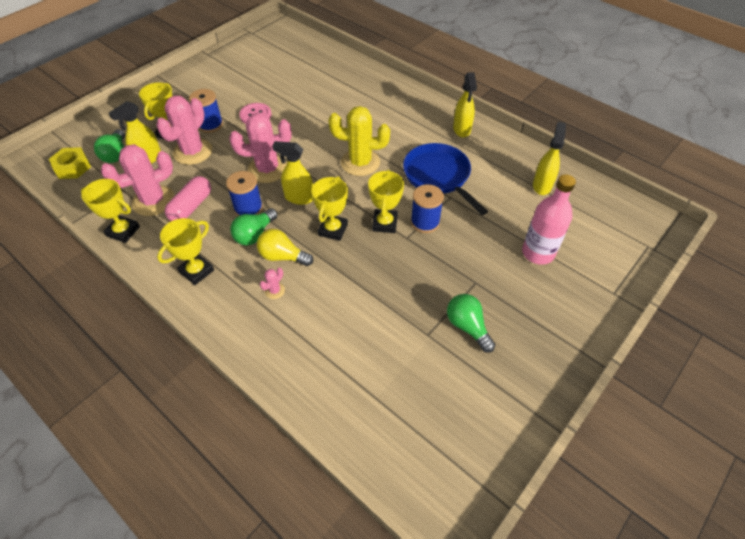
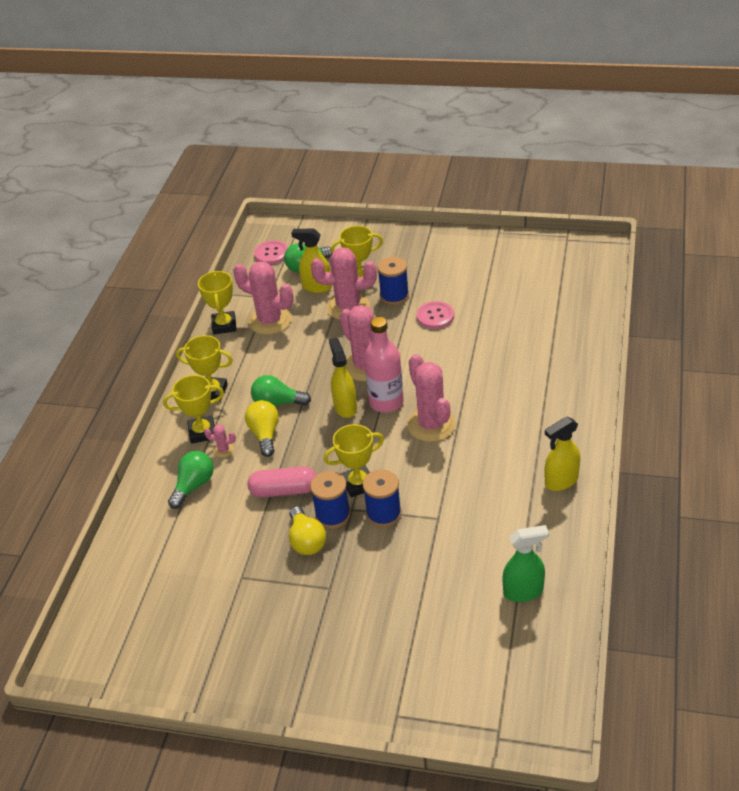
camera: 65 degrees right, 10 degrees down
yellow nut [49,147,91,179] -> pink button [254,240,288,265]
pink capsule [165,176,211,221] -> pink capsule moved to [247,466,317,497]
blue spool [226,171,263,216] -> blue spool moved to [310,471,350,529]
yellow trophy [311,176,348,241] -> yellow trophy moved to [163,375,224,444]
yellow cactus [328,106,390,176] -> pink cactus [407,354,456,442]
blue pan [403,143,488,215] -> none
green light bulb [447,294,495,353] -> green light bulb moved to [168,451,214,509]
pink bottle [522,174,576,265] -> pink bottle moved to [364,317,404,413]
yellow spray bottle [533,122,566,195] -> green spray bottle [503,525,549,602]
none -> yellow light bulb [289,506,326,555]

